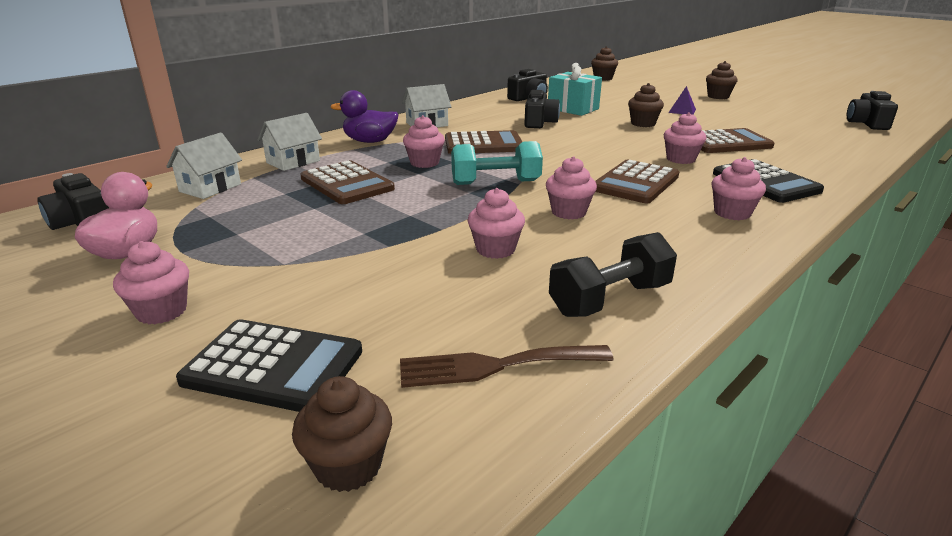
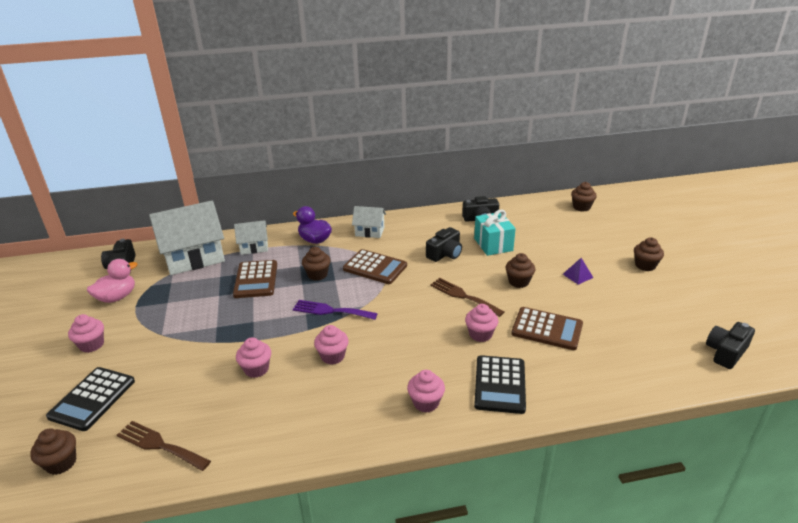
camera: 35 degrees right, 5 degrees up
white house [166,133,242,199] -> white house [149,200,225,275], size x1.93
black calculator [176,319,362,412] -> black calculator turned 60 degrees clockwise [46,367,135,431]
pink cupcake [403,115,445,168] -> brown cupcake [302,247,331,281]
turquoise dumbbell [451,141,543,185] -> purple fork [293,300,378,320]
black dumbbell [549,232,677,317] -> none
brown calculator [595,160,679,203] -> none
none -> brown fork [430,278,504,317]

